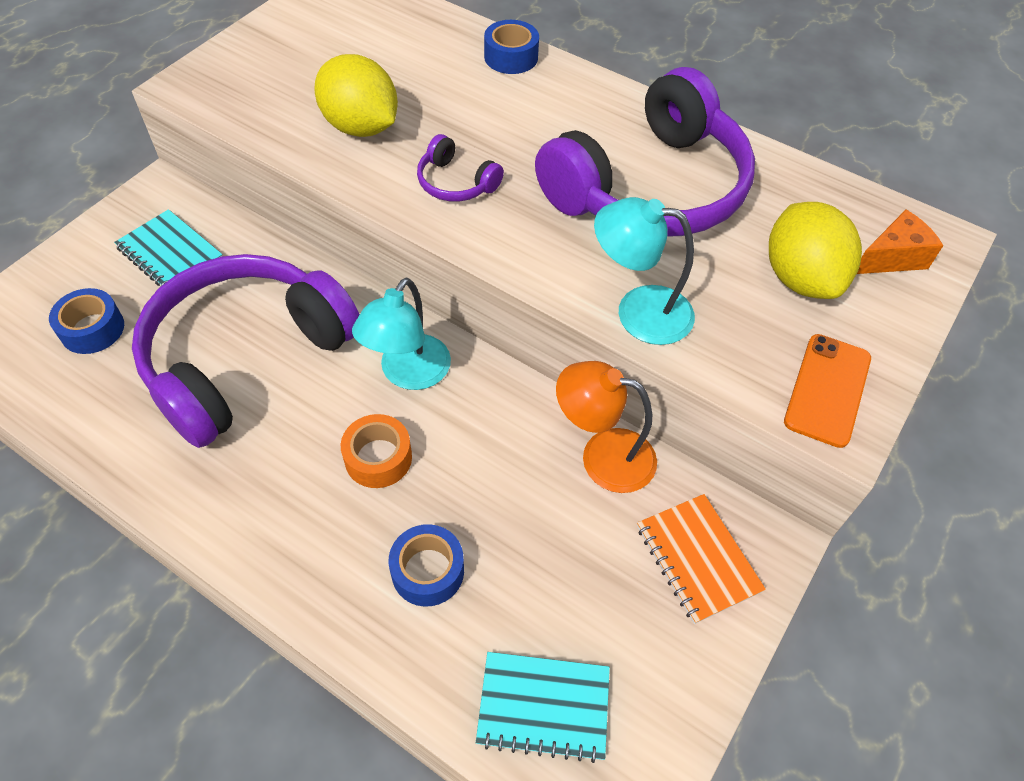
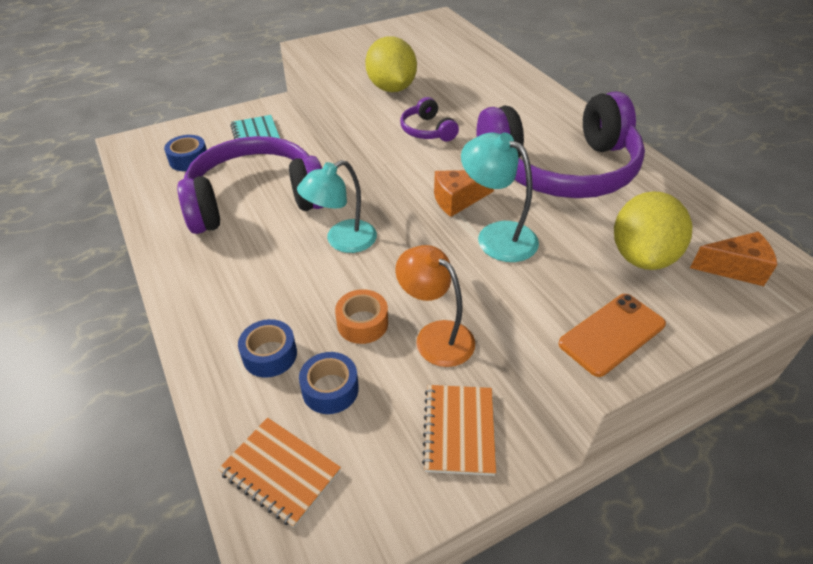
camera: 30 degrees right, 10 degrees down
orange tape [341,414,412,488] -> orange tape moved to [335,289,388,344]
turquoise notebook [476,652,610,763] -> orange notebook [218,418,341,528]
blue tape [484,20,539,74] -> blue tape moved to [299,352,359,414]
none -> orange cheese [434,170,494,217]

